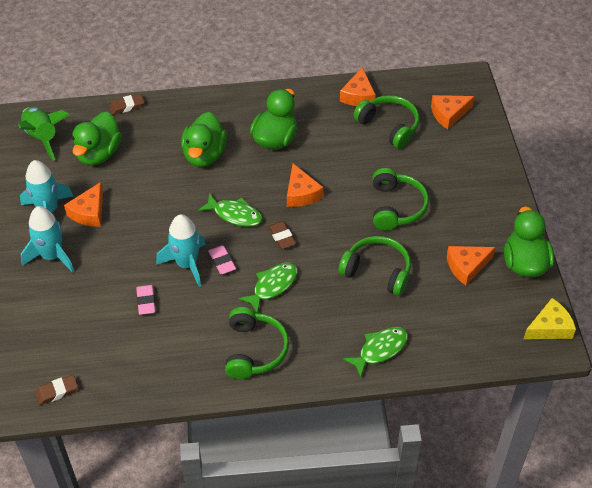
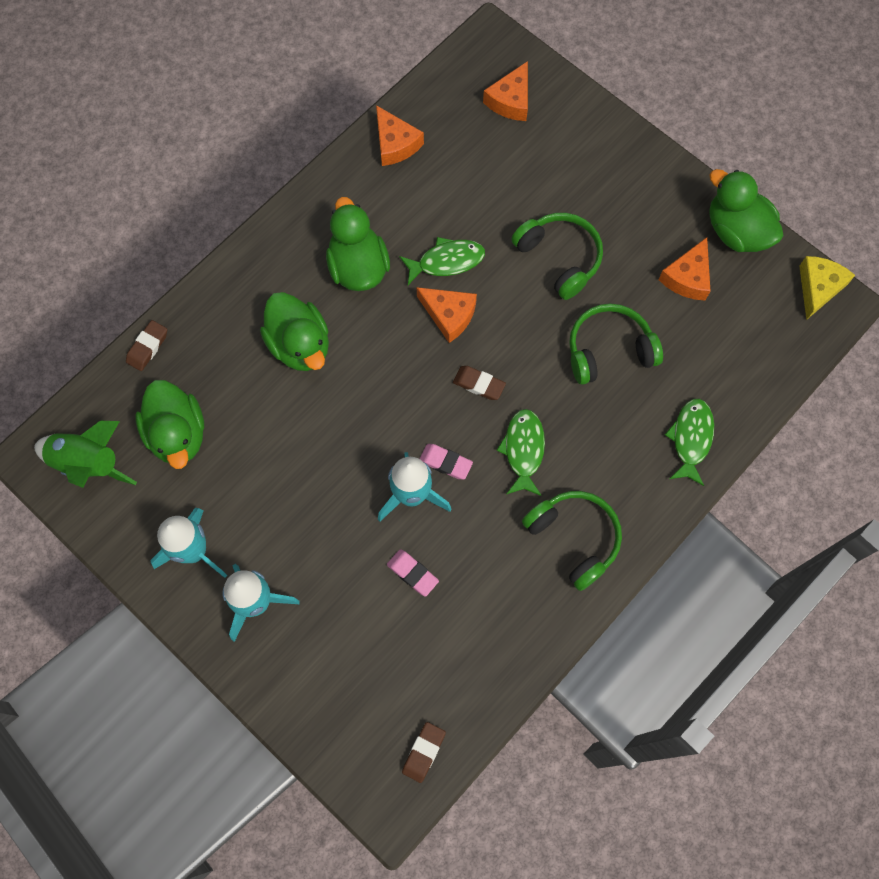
camera: 40 degrees left, 20 degrees up
orange cheese [64,182,103,227] -> none
green fish [198,193,262,227] -> green fish moved to [399,237,485,285]
green headphones [353,95,419,149] -> none

